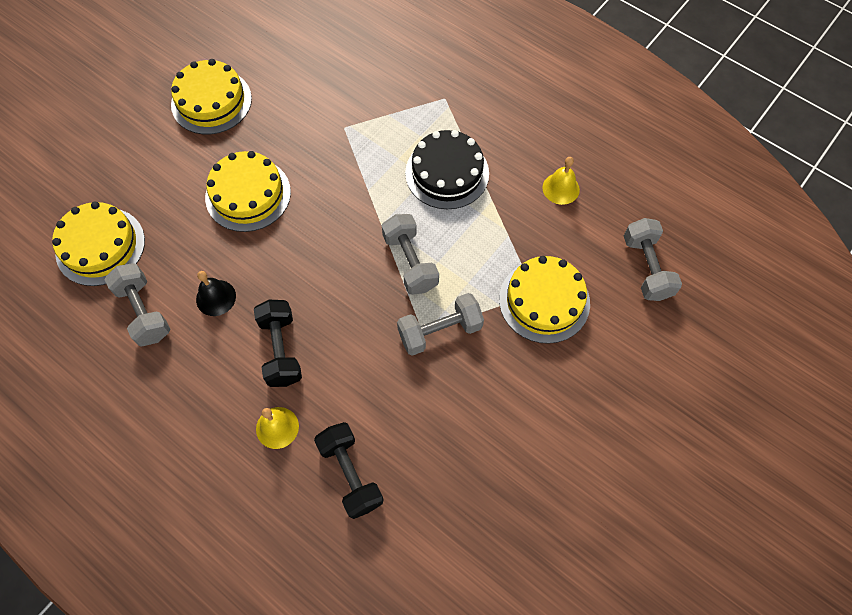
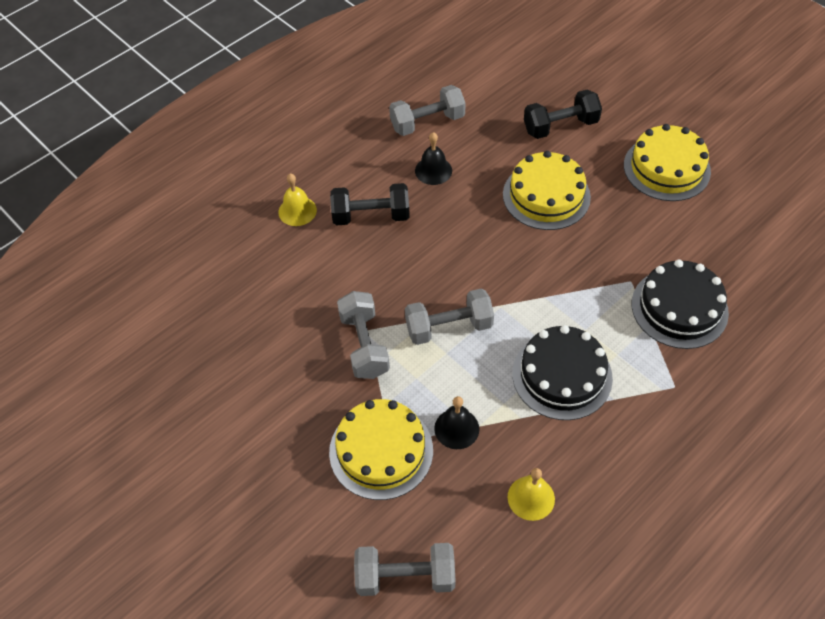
camera: 100 degrees right, 10 degrees down
yellow cake [52,202,145,286] -> none
black dumbbell [314,422,384,519] -> black dumbbell moved to [524,89,602,139]
none -> black bell [434,396,480,449]
none -> black cake [632,259,729,349]

